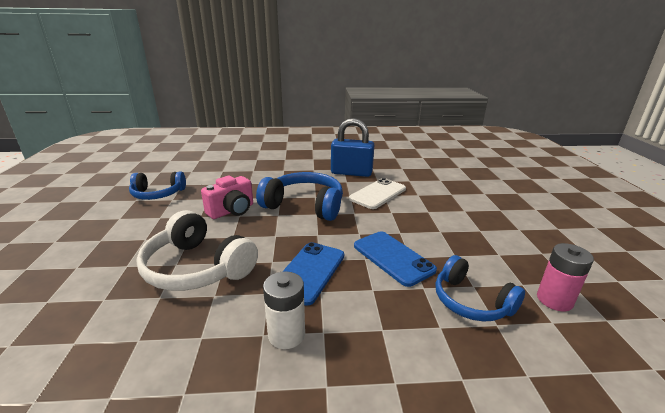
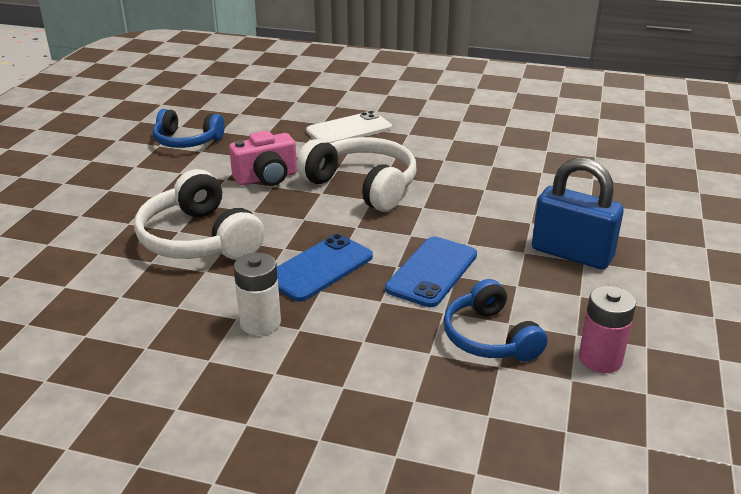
camera: 20 degrees right, 5 degrees up
blue headphones [256,172,343,221] -> white headphones [296,137,416,212]
blue padlock [331,118,374,177] -> blue padlock moved to [532,158,624,269]
white phone [349,178,406,209] -> white phone moved to [306,111,392,143]
blue phone [354,231,437,287] -> blue phone turned 45 degrees clockwise [385,237,477,307]

